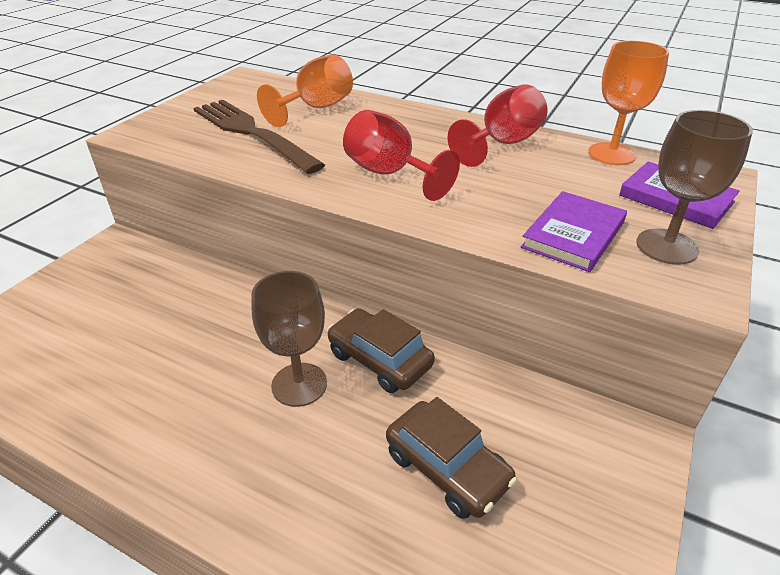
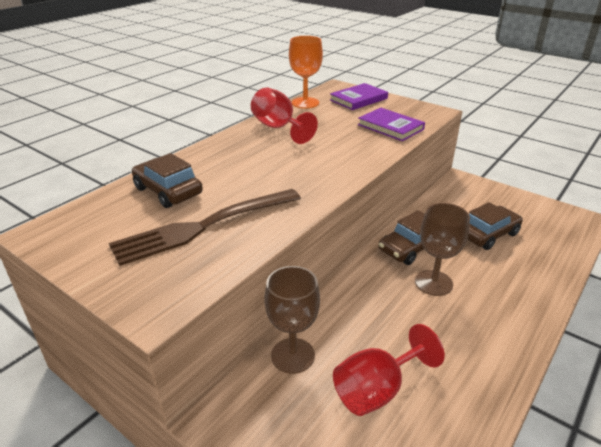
camera: 80 degrees left, 5 degrees down
orange goblet [257,54,353,127] -> brown car [132,153,203,208]
red goblet [343,110,460,201] -> red goblet moved to [333,324,445,416]
brown goblet [636,110,753,265] -> brown goblet moved to [264,266,320,374]

